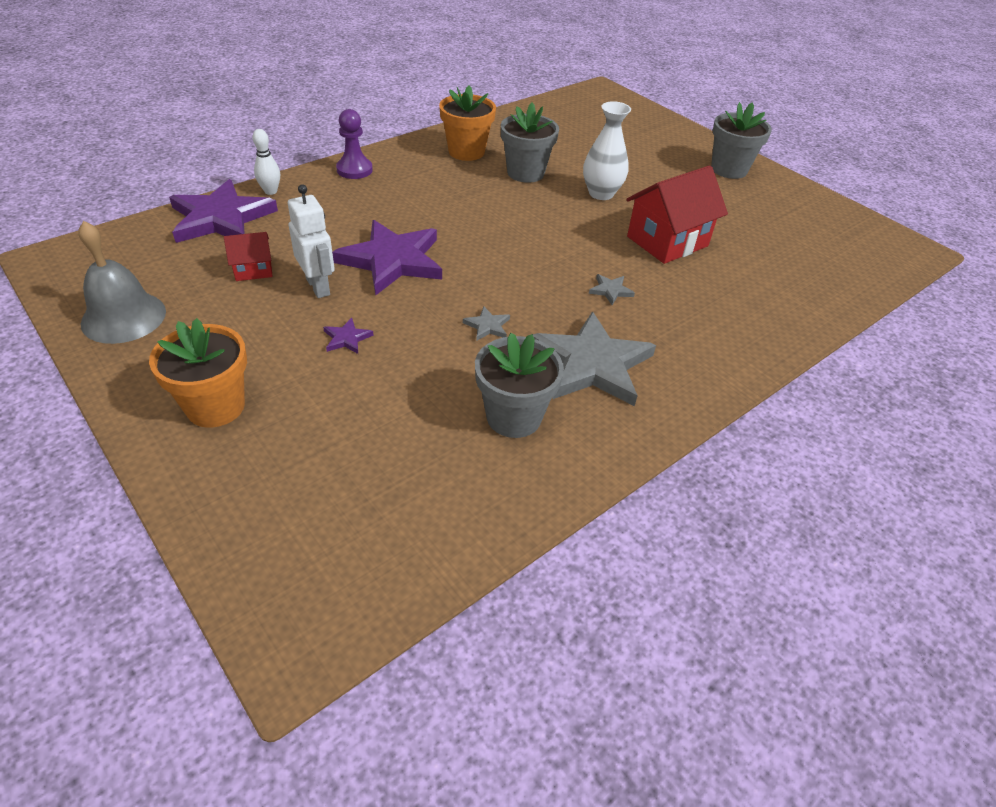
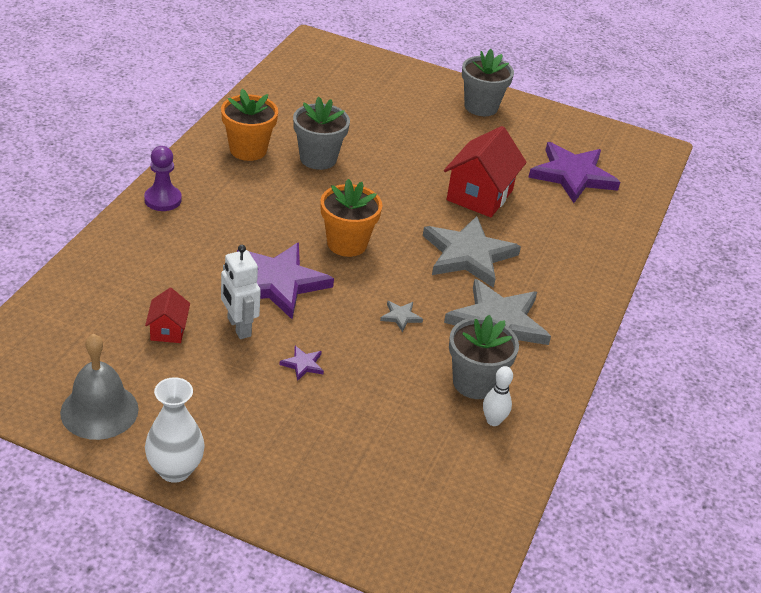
camera: 30 degrees left, 5 degrees down
orange flower pot [149,318,247,428] -> orange flower pot moved to [320,179,383,257]
purple star [169,179,278,243] -> purple star moved to [528,142,620,203]
red house [224,232,273,281] -> red house turned 45 degrees counterclockwise [145,288,190,343]
white bowling pin [253,129,280,195] -> white bowling pin moved to [483,366,513,426]
white robot [288,184,335,298] -> white robot turned 150 degrees counterclockwise [221,245,261,339]
white vase [583,101,631,200] -> white vase moved to [145,377,205,483]
grey star [589,274,635,305] -> grey star [423,216,521,288], size x2.49

